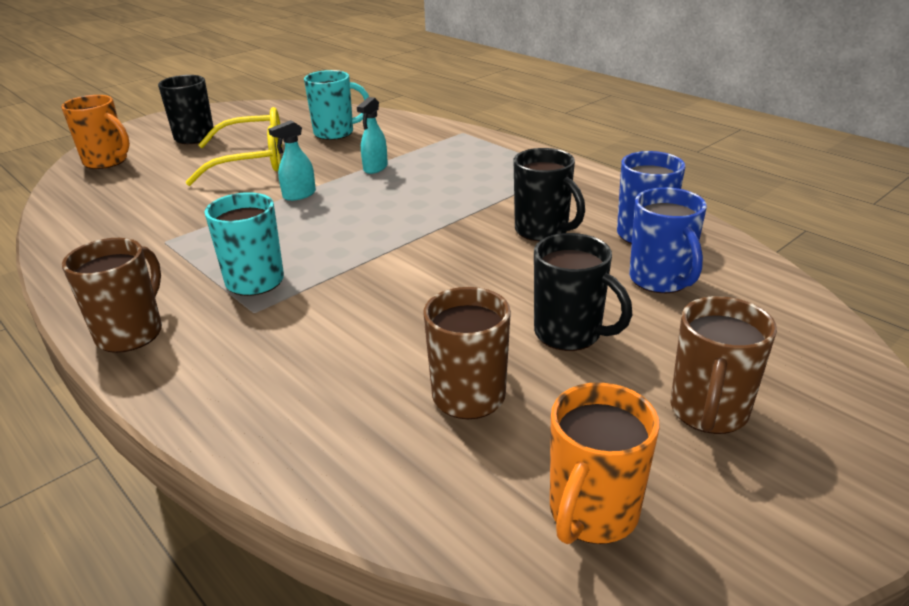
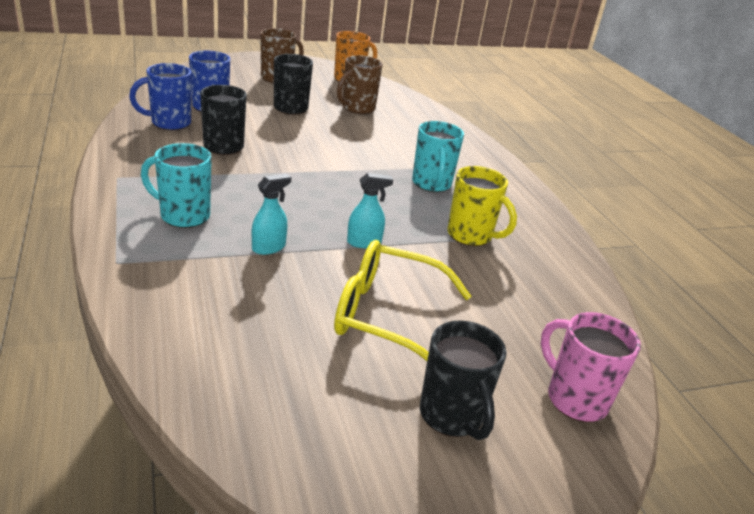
camera: 160 degrees left, 0 degrees up
orange mug [61,95,130,169] -> pink mug [541,312,641,422]
brown mug [62,238,162,353] -> none
turquoise mug [304,70,369,140] -> turquoise mug moved to [141,143,212,228]
none -> yellow mug [447,166,517,246]

